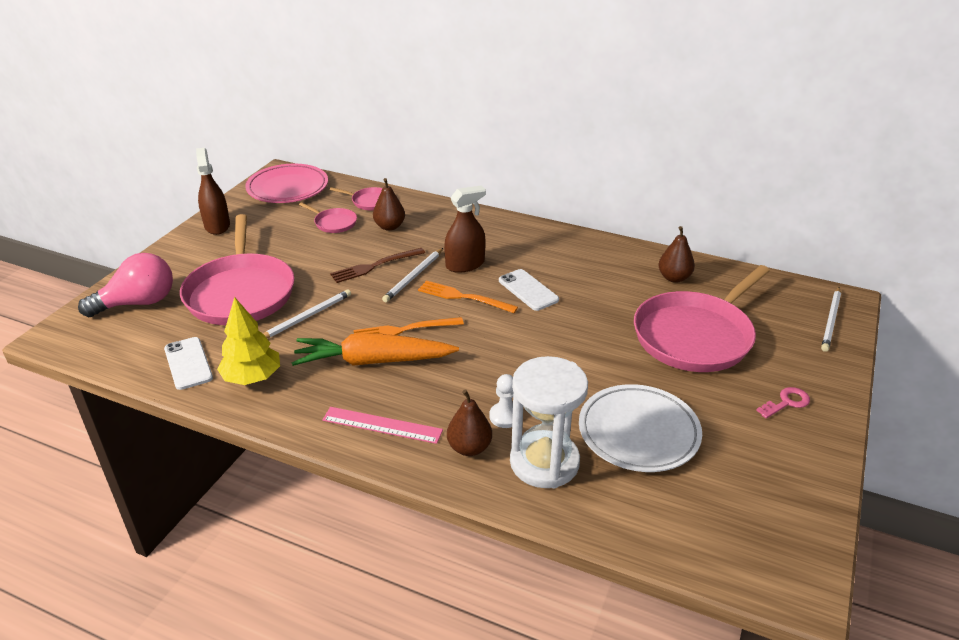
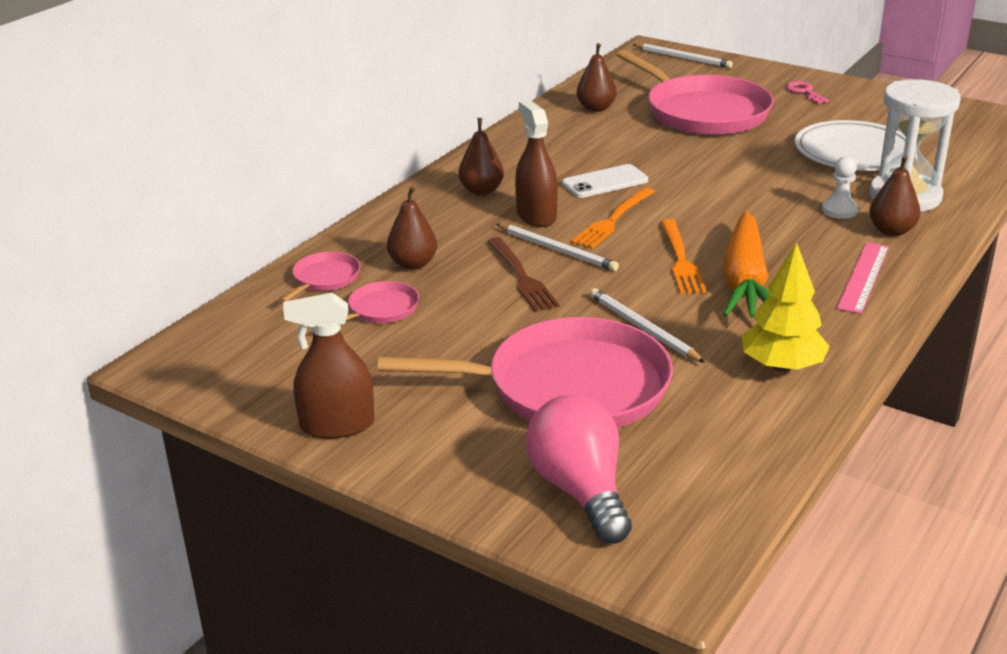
camera: 80 degrees left, 5 degrees down
white phone [164,337,213,390] -> none
pink plate [245,164,328,203] -> none
none -> brown pear [458,118,504,195]

